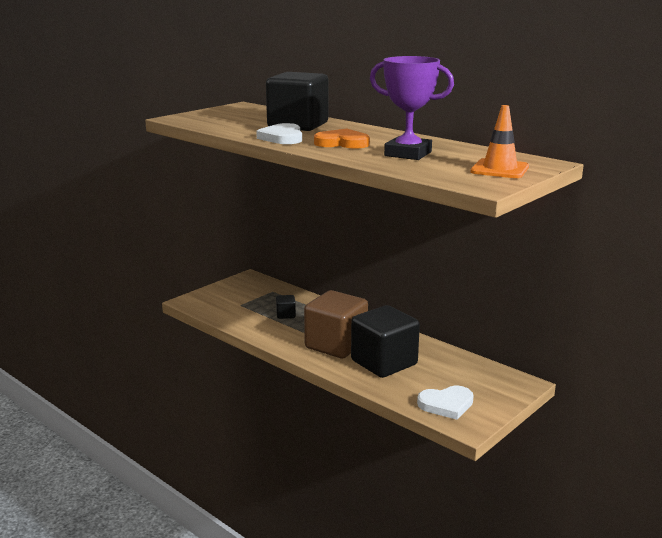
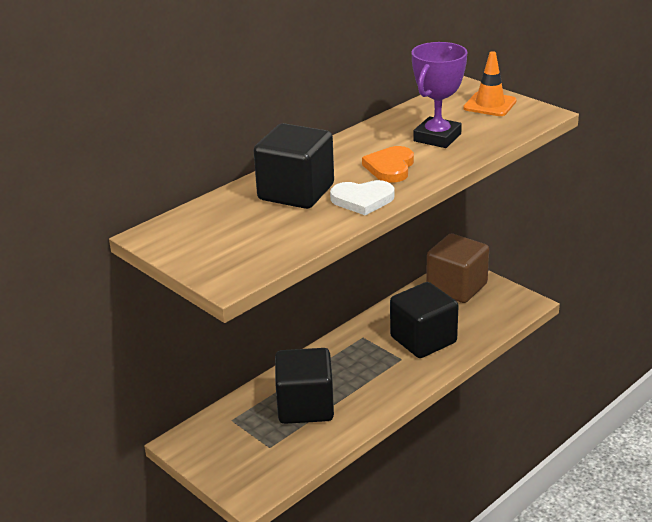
camera: 85 degrees left, 10 degrees up
black cube [276,295,296,319] -> black cube [275,348,334,424], size x2.42
brown cube [304,290,368,358] -> brown cube moved to [426,233,489,303]
white heart [417,386,474,420] -> none

